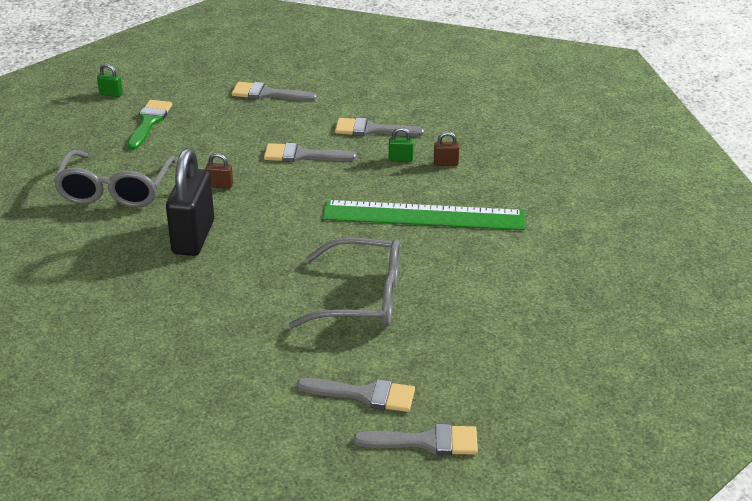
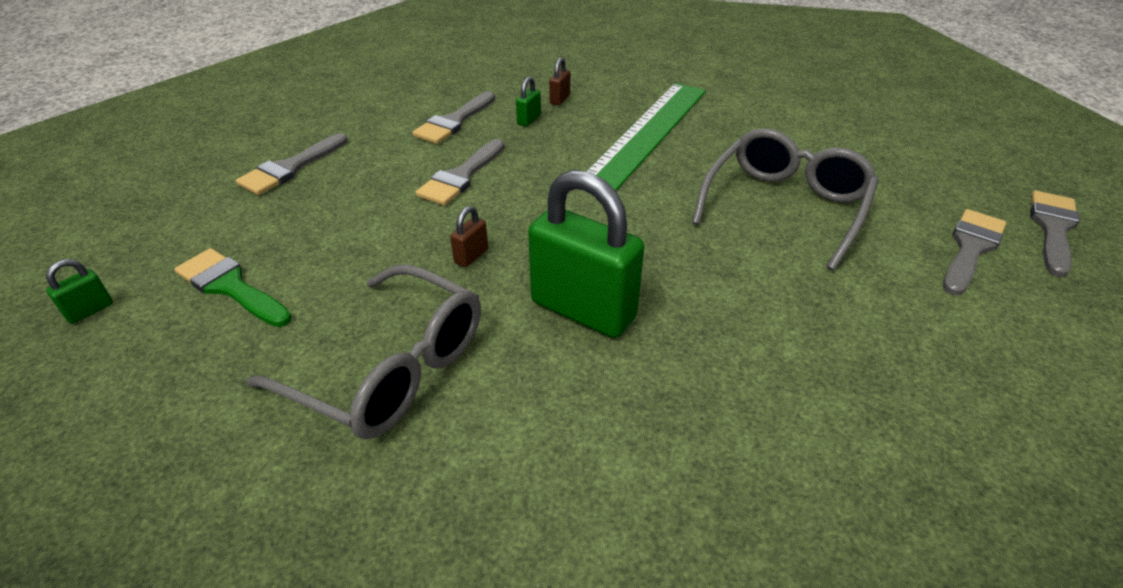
camera: 65 degrees left, 5 degrees up
black padlock [166,148,214,256] -> green padlock [528,170,644,338]

